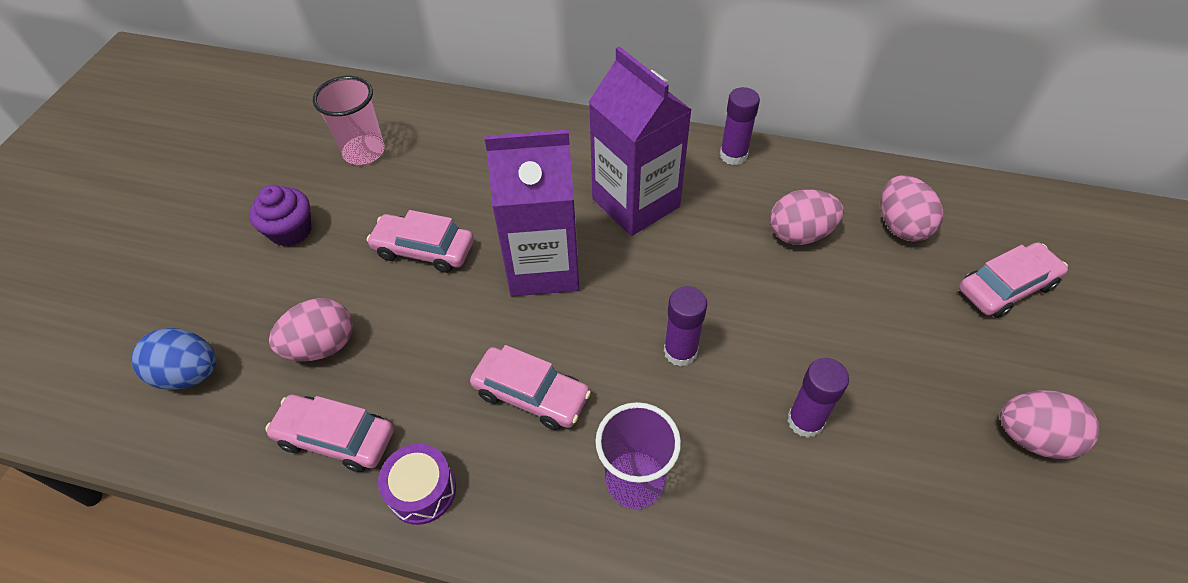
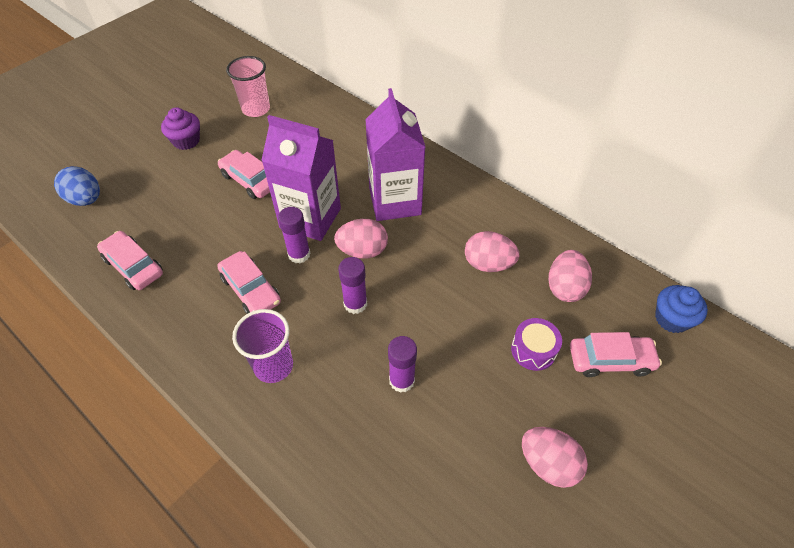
camera: 25 degrees right, 0 degrees up
pink egg [269,298,353,361] -> pink egg moved to [334,219,388,258]
purple drum [378,444,456,525] -> purple drum moved to [511,318,562,371]
purple glue stick [720,87,760,165] -> purple glue stick moved to [278,207,311,264]
none -> blue cupcake [655,285,708,333]

